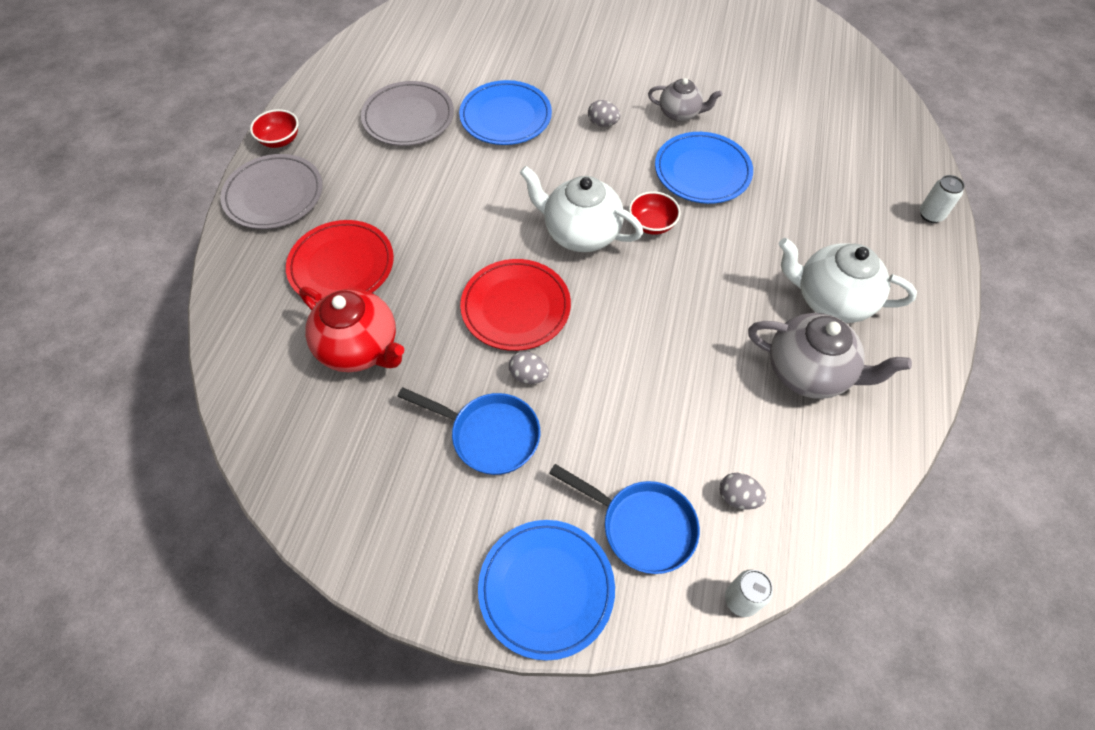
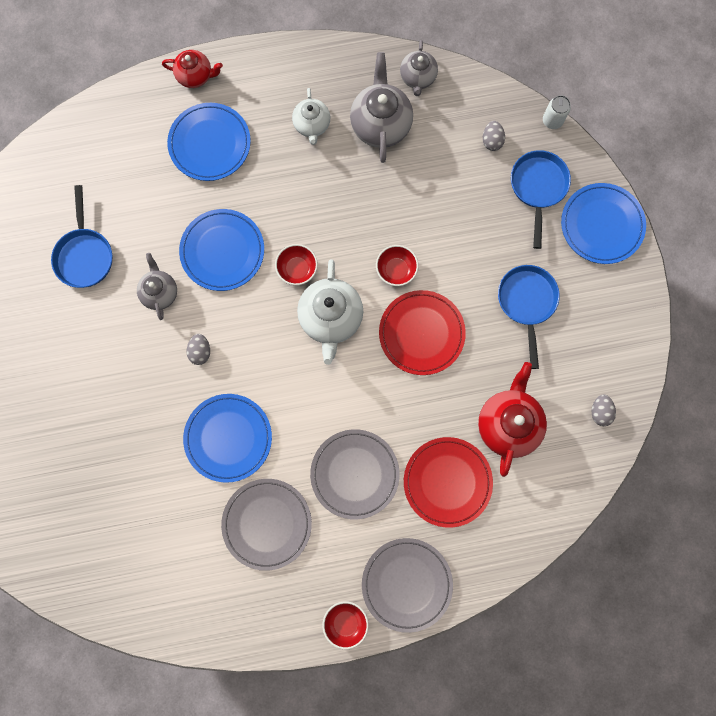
camera: 115 degrees left, 20 degrees up
grey egg [509,351,549,384] -> grey egg moved to [592,394,616,426]
white teapot [778,238,917,323] -> white teapot [292,88,330,145], size x0.61
white can [920,175,965,223] -> red teapot [162,50,223,88]
none -> blue pan [51,185,112,288]
none -> blue plate [167,103,251,181]
none -> grey plate [310,429,400,519]
none -> red bowl [376,245,419,286]
none -> grey teapot [400,40,438,96]

